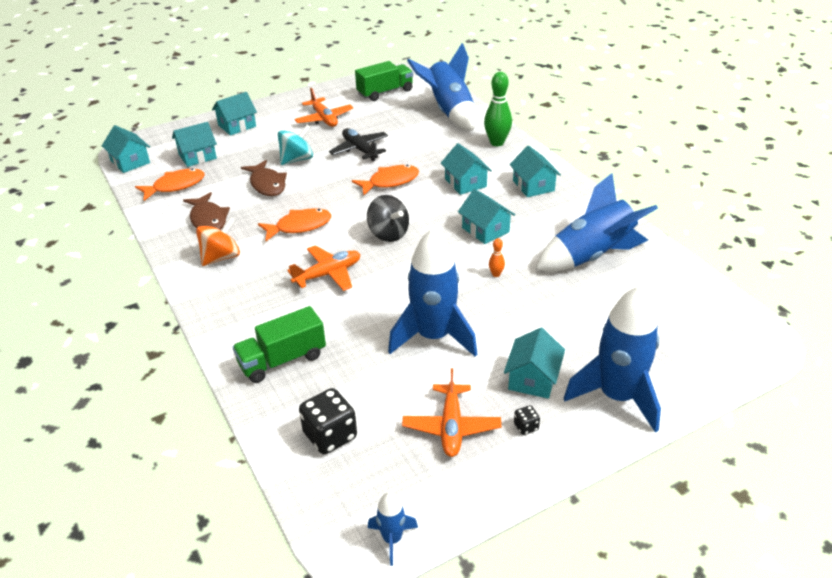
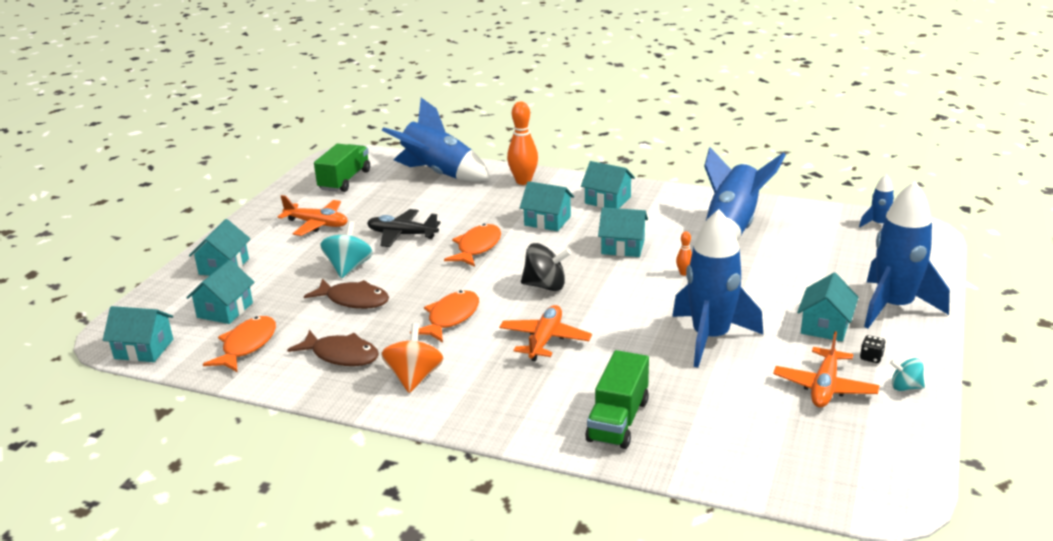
camera: 40 degrees left, 10 degrees down
black dice [299,388,357,455] -> none
blue rocket [368,492,418,566] -> blue rocket moved to [859,174,894,227]
orange plane [402,368,501,457] -> orange plane turned 60 degrees clockwise [773,331,880,407]
green bowling pin [484,72,512,146] -> orange bowling pin [507,102,538,185]
turquoise house [504,328,565,399] -> turquoise house turned 45 degrees clockwise [797,273,859,342]
none -> turquoise spinning top [890,358,925,391]

